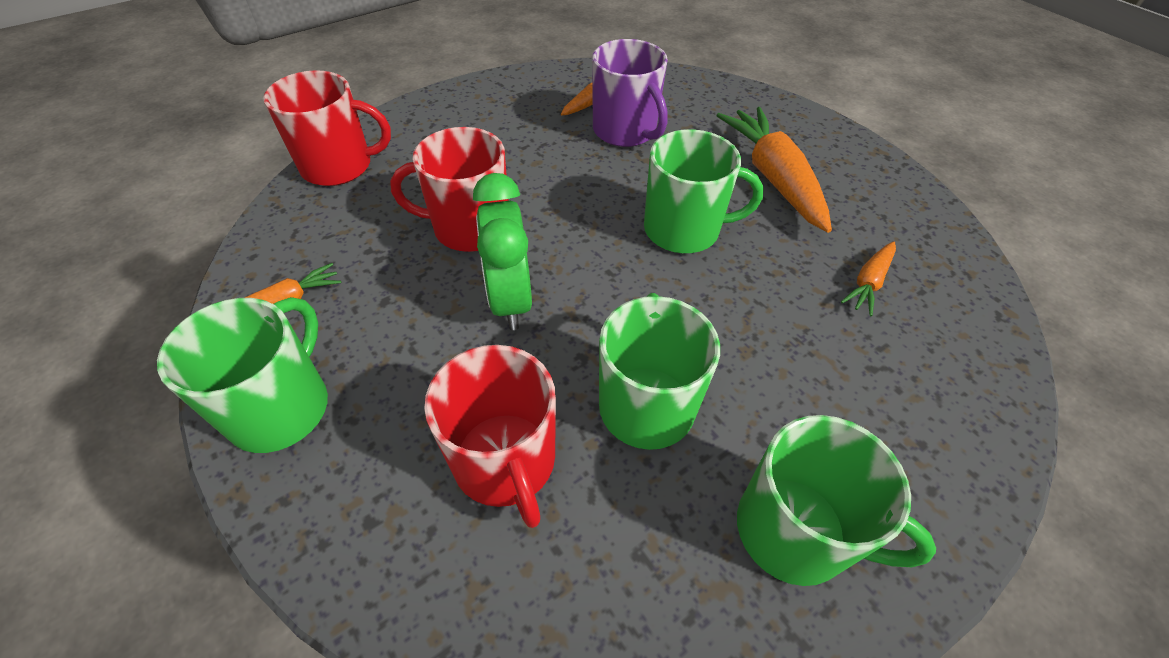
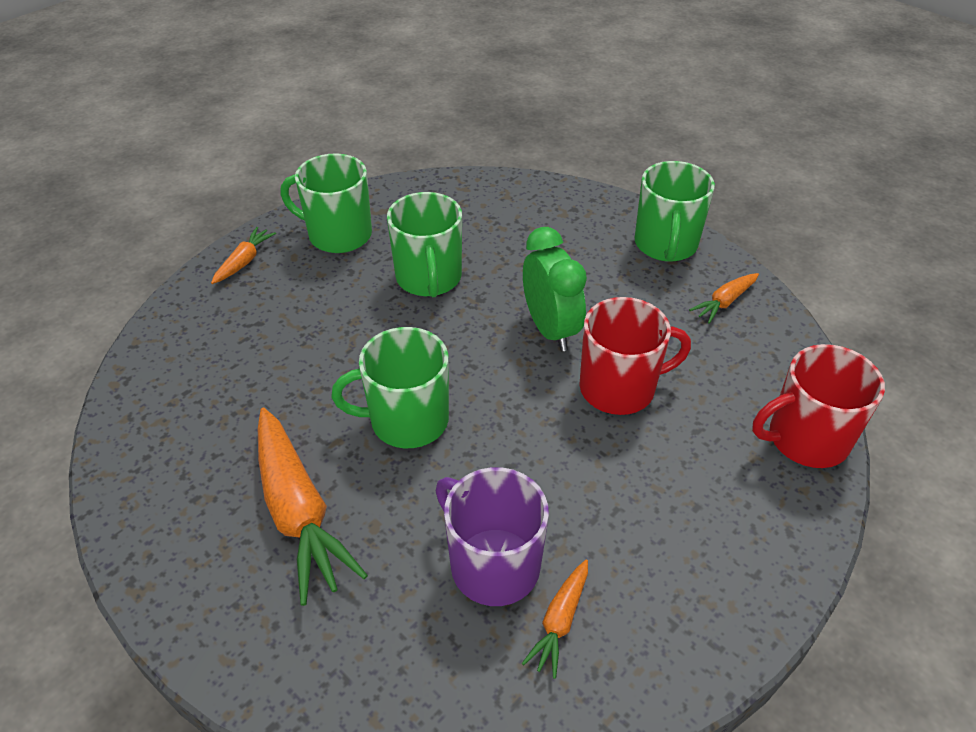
camera: 170 degrees right, 5 degrees down
red mug [424,345,556,528] -> none
orange carrot [841,242,896,316] -> orange carrot moved to [211,227,276,284]

